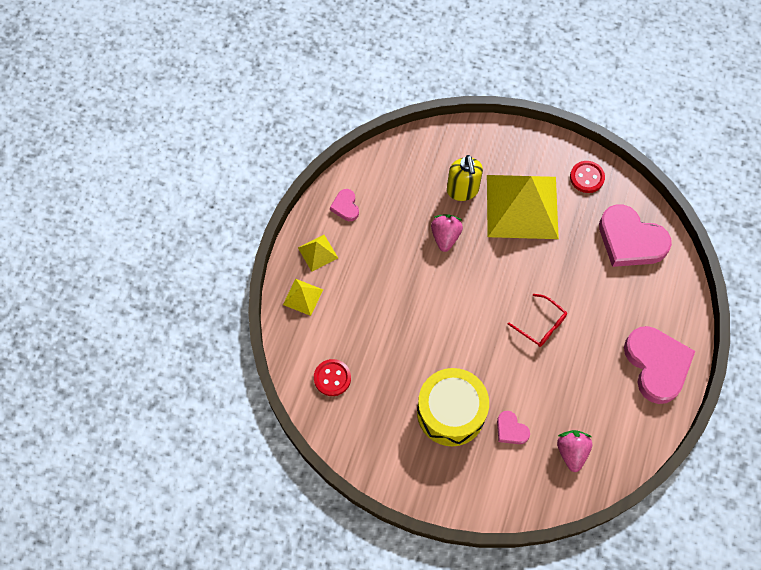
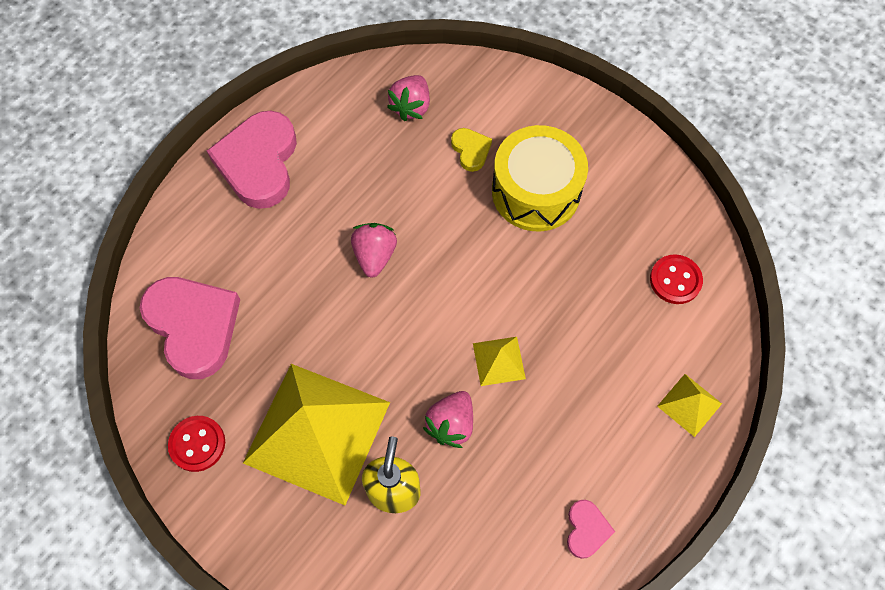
camera: 160 degrees left, 0 degrees up
yellow pyramid [298,235,338,272] -> yellow pyramid moved to [473,337,526,386]
pink heart [497,411,530,444] -> yellow heart [451,128,492,172]
red glasses [508,294,567,347] -> pink strawberry [351,223,397,278]

